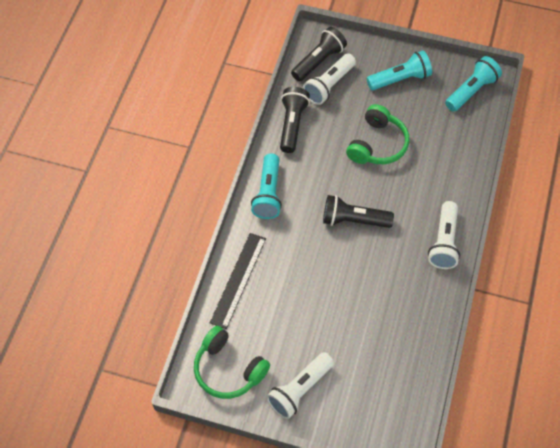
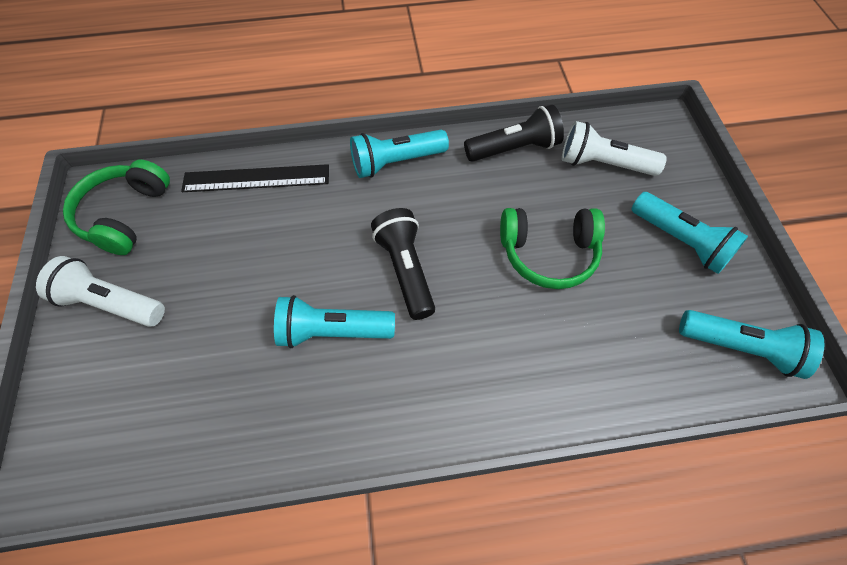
camera: 65 degrees right, 0 degrees up
black flashlight [291,27,347,82] -> none
white flashlight [428,201,460,269] -> none
none -> turquoise flashlight [274,295,395,348]

